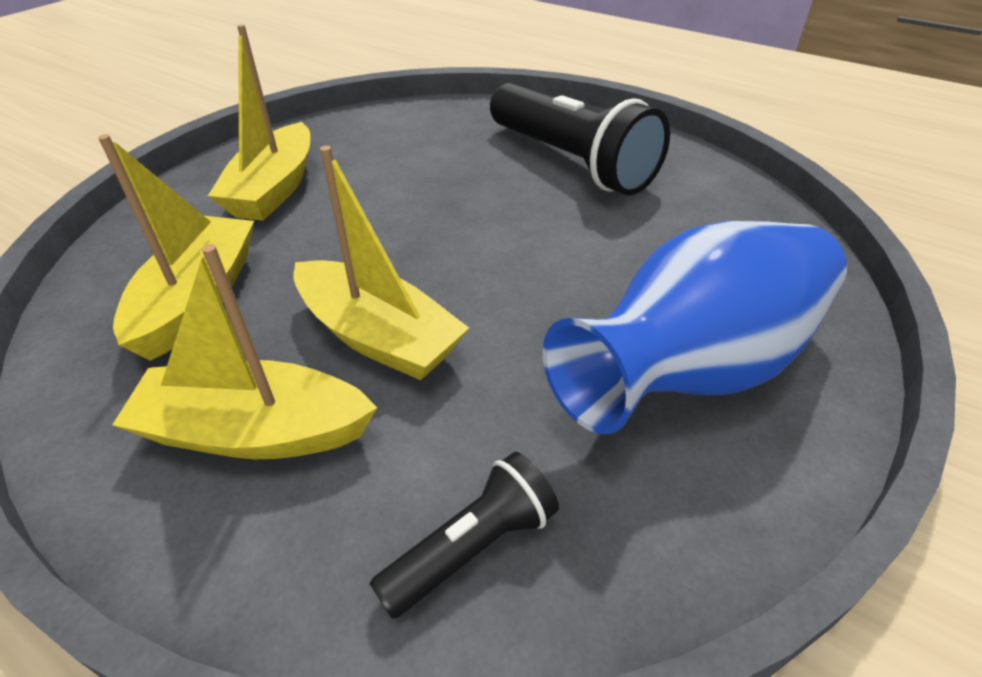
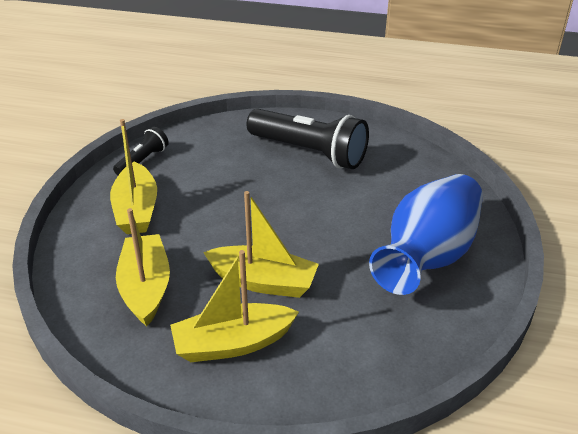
camera: 20 degrees left, 5 degrees down
black flashlight [370,452,559,619] -> black flashlight moved to [113,127,169,175]

